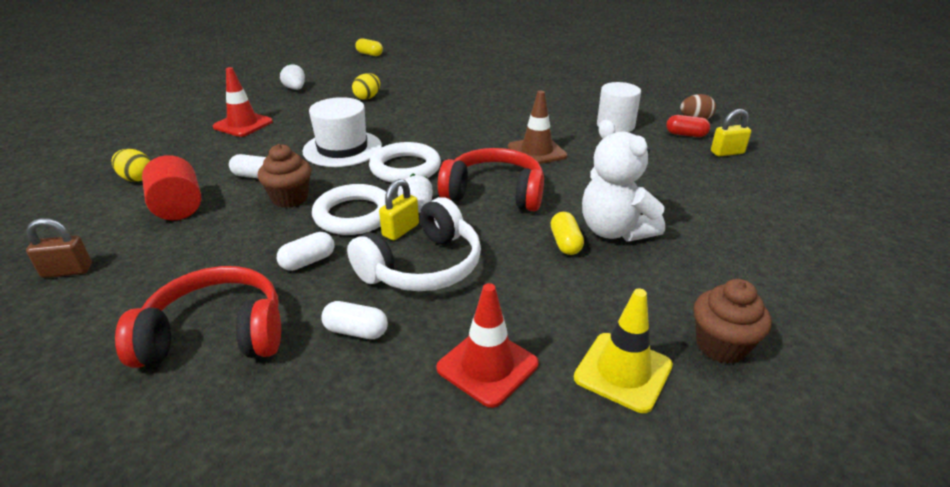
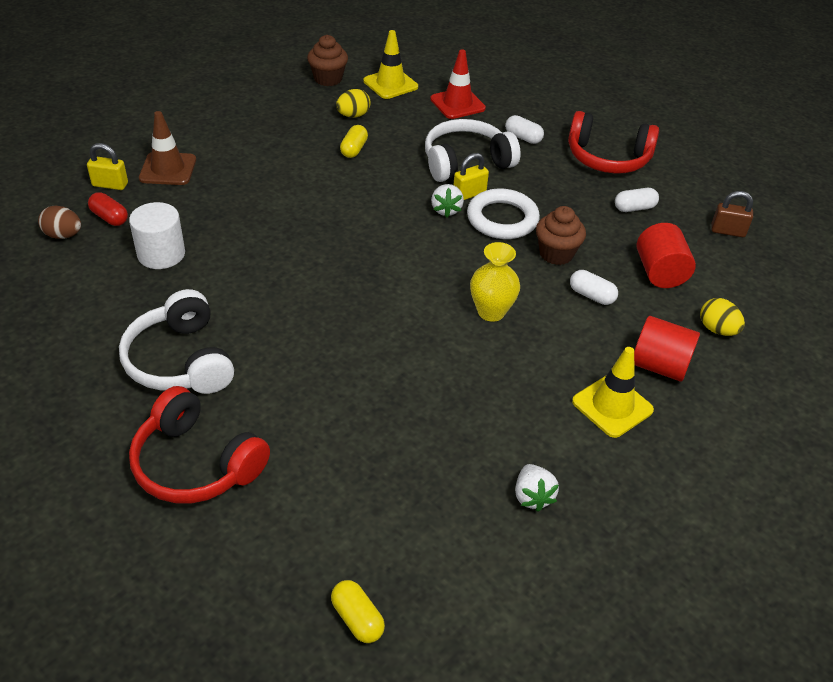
camera: 160 degrees left, 10 degrees up
red traffic cone [213,67,273,137] -> yellow traffic cone [572,347,654,438]
white capsule [277,232,334,271] -> white capsule moved to [615,188,659,212]
white hat [302,97,382,167] -> yellow vase [470,242,520,322]
yellow egg [352,73,380,100] -> yellow egg moved to [336,89,371,117]
white ring [369,142,441,183] -> none
red headphones [438,148,544,211] -> red headphones moved to [129,386,270,504]
brown traffic cone [508,91,567,164] -> brown traffic cone moved to [139,111,196,185]
white teddy bear [582,120,665,242] -> none
none -> white headphones [119,289,234,394]
none -> red cylinder [634,316,700,382]

